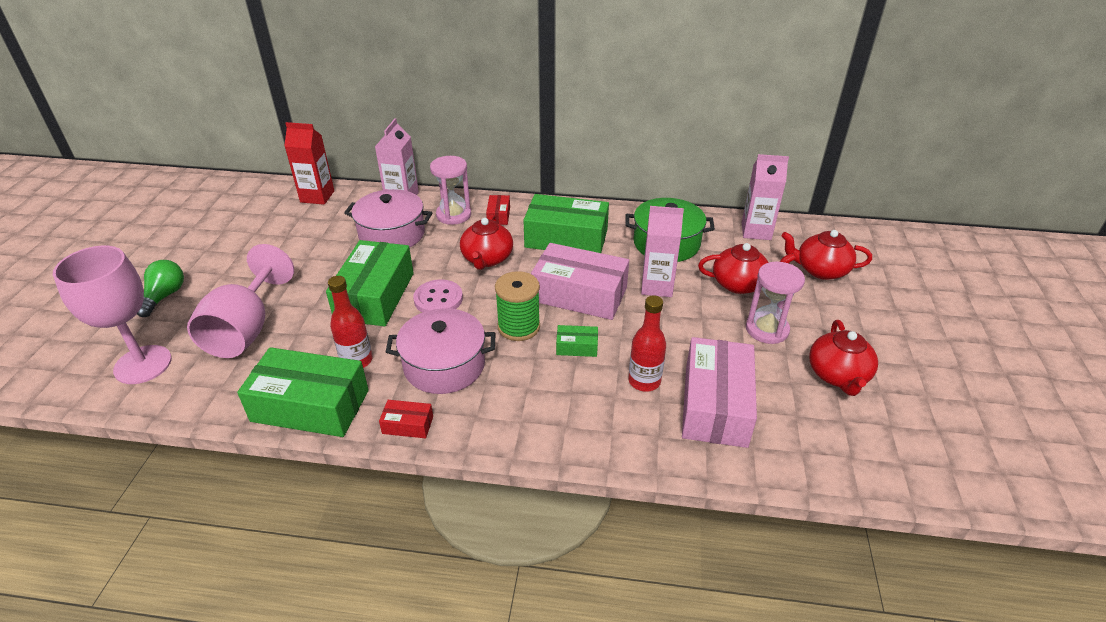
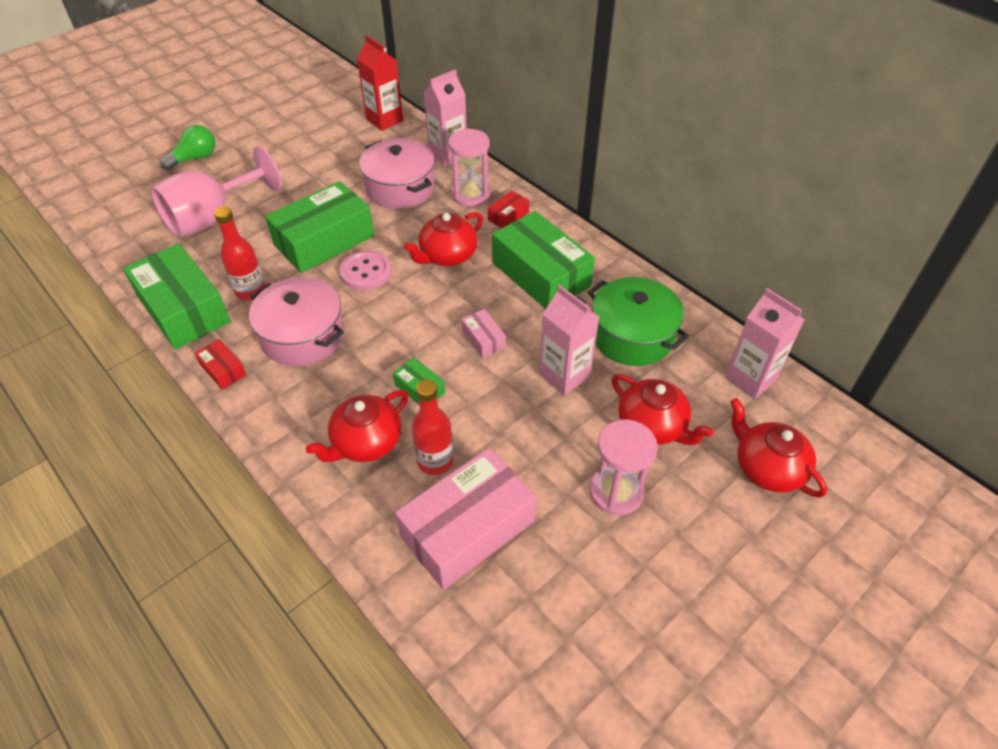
camera: 40 degrees right, 10 degrees up
pink goblet [53,246,172,384] -> none
green spool [495,271,540,341] -> none
pink box [531,243,629,320] -> pink box [461,309,506,358], size x0.44
red teapot [809,320,878,396] -> red teapot moved to [306,390,409,462]

